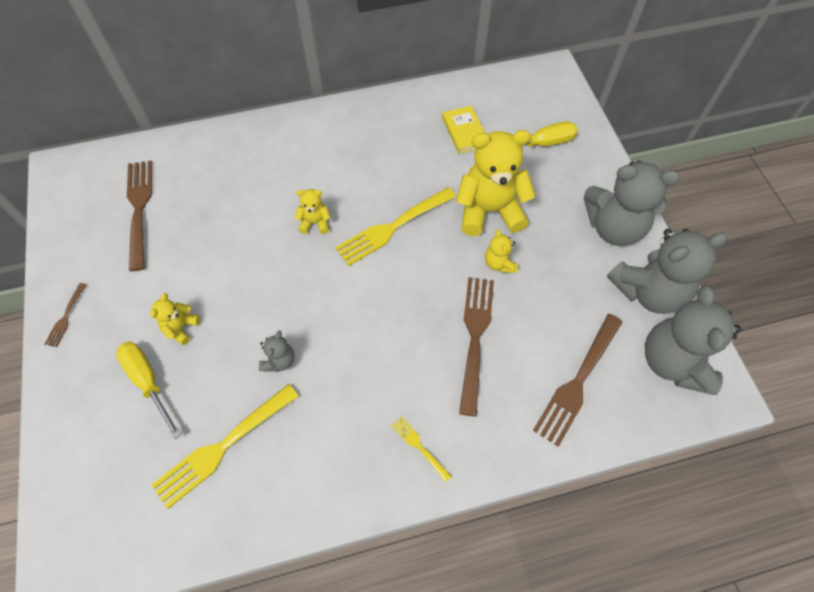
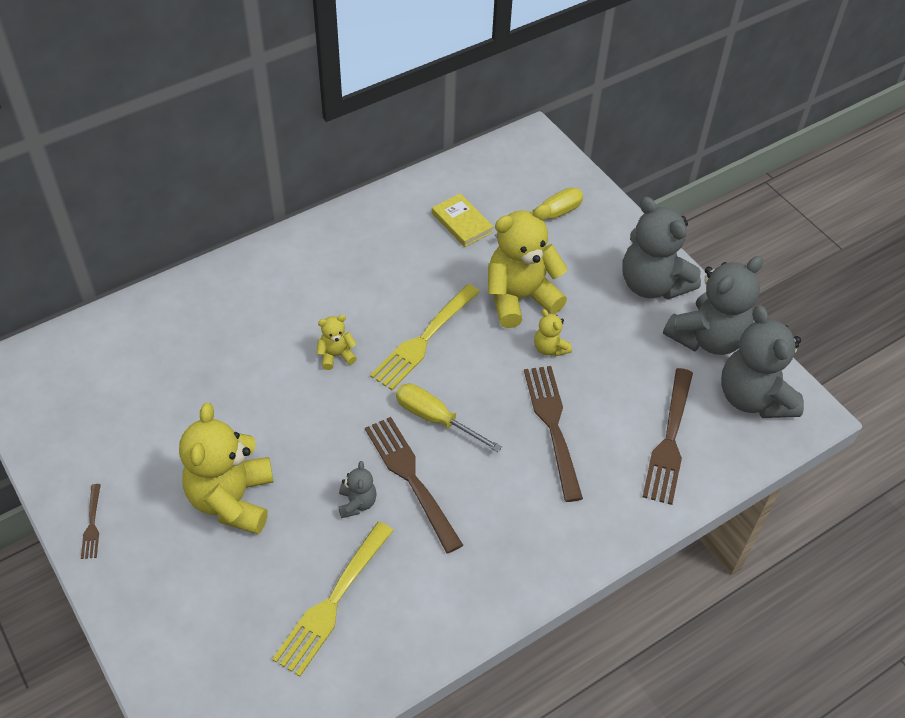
camera: 20 degrees left, 10 degrees down
yellow screwdriver [116,342,182,439] -> yellow screwdriver moved to [396,384,502,452]
brown fork [127,160,152,271] -> brown fork moved to [365,417,463,553]
yellow teddy bear [150,293,200,345] -> yellow teddy bear [179,403,273,534], size x2.17
yellow fork [391,417,452,482] -> none
grey teddy bear [584,161,680,246] -> grey teddy bear turned 60 degrees clockwise [622,197,701,299]

